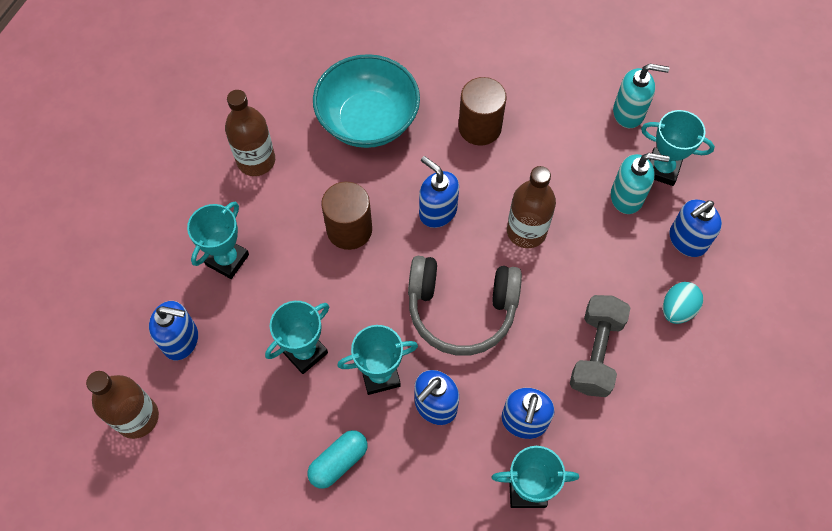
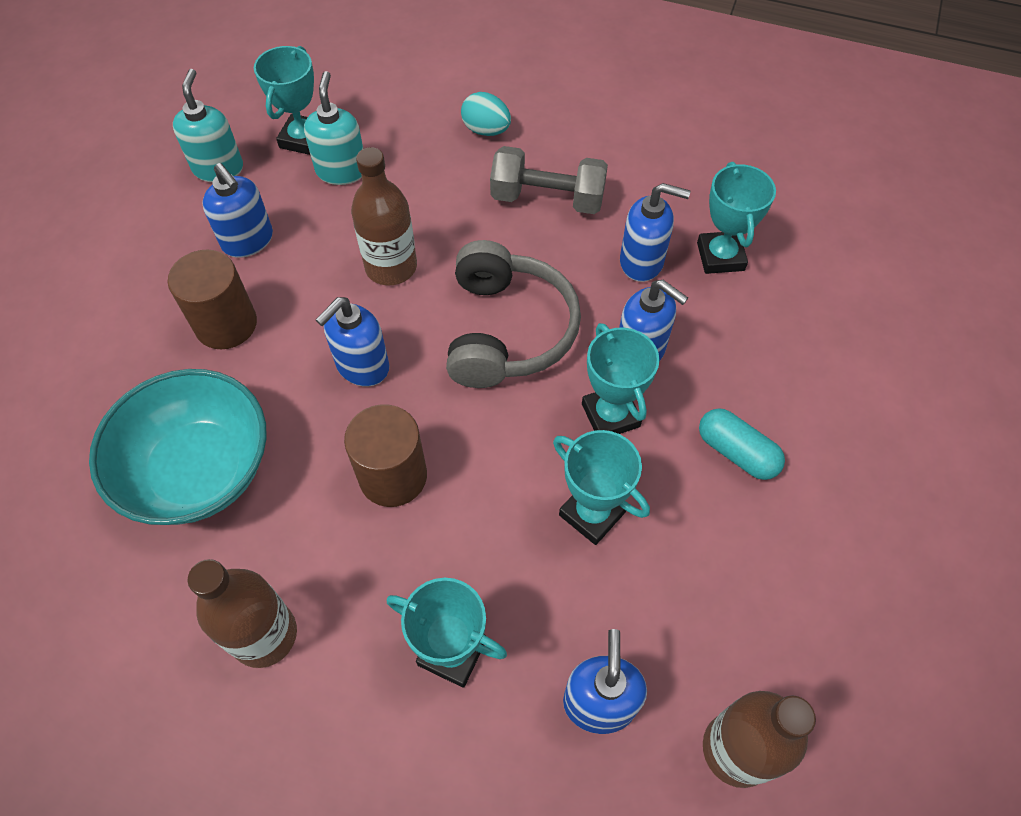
camera: 95 degrees left, 5 degrees down
blue soap dispenser [669,199,722,257] -> blue soap dispenser moved to [202,163,273,258]

